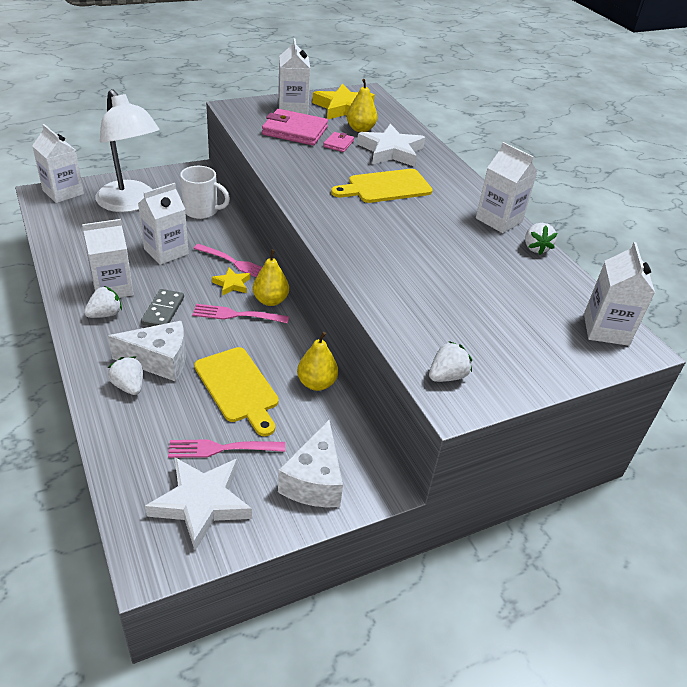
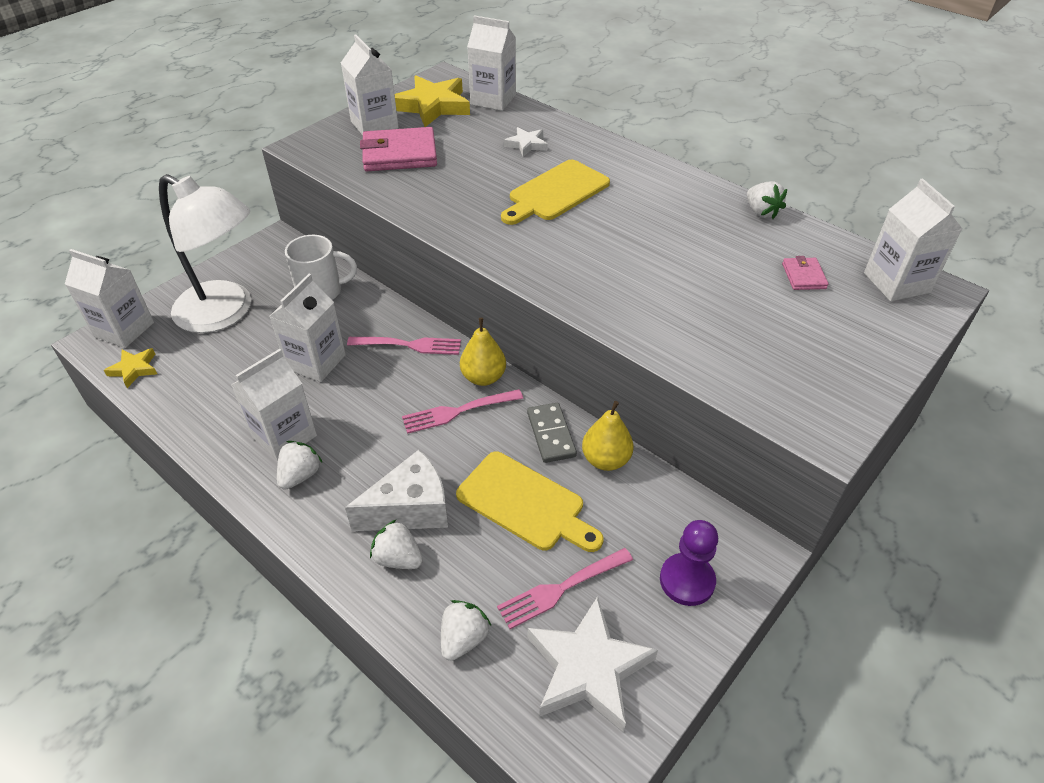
camera: 20 degrees left, 5 degrees up
grey domino [141,289,184,326] -> grey domino moved to [527,403,577,463]
yellow star [212,267,250,295] -> yellow star moved to [104,348,157,388]
white cheese [278,420,343,507] -> purple pawn [660,520,718,606]
pink wallet [323,132,354,152] -> pink wallet moved to [782,256,829,290]
yellow pear [346,79,377,132] -> none
white star [357,124,425,167] -> white star [504,127,547,157], size x0.51
white strawberry [429,341,472,382] -> white strawberry moved to [441,600,492,661]
white carton [476,142,537,233] -> white carton moved to [467,16,516,111]

